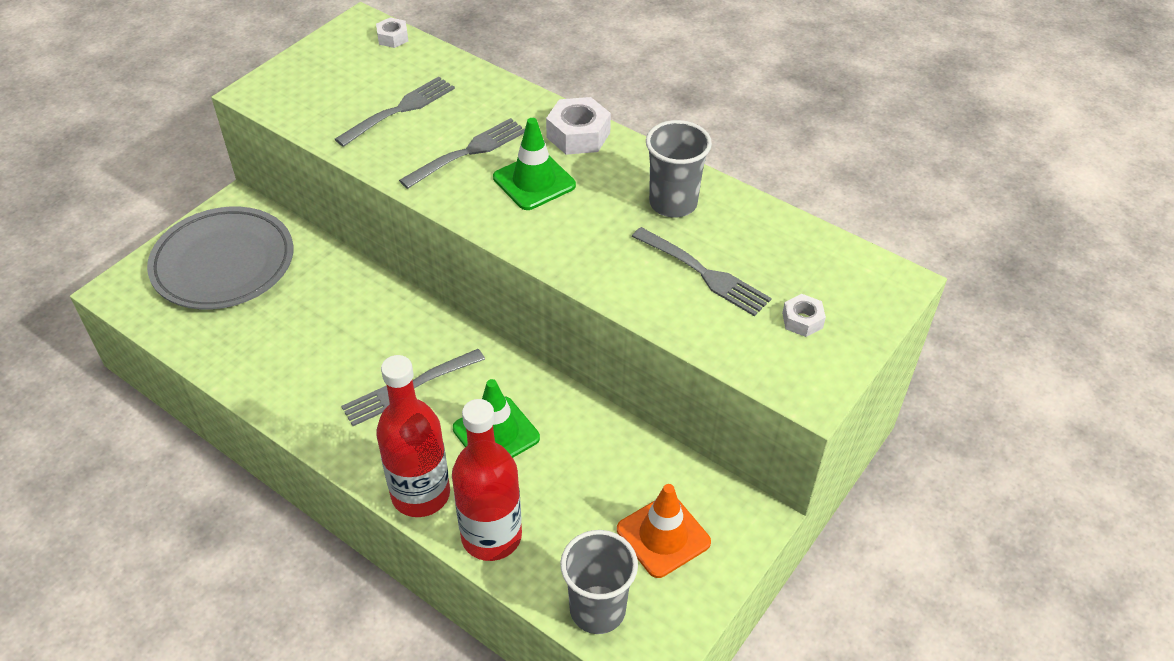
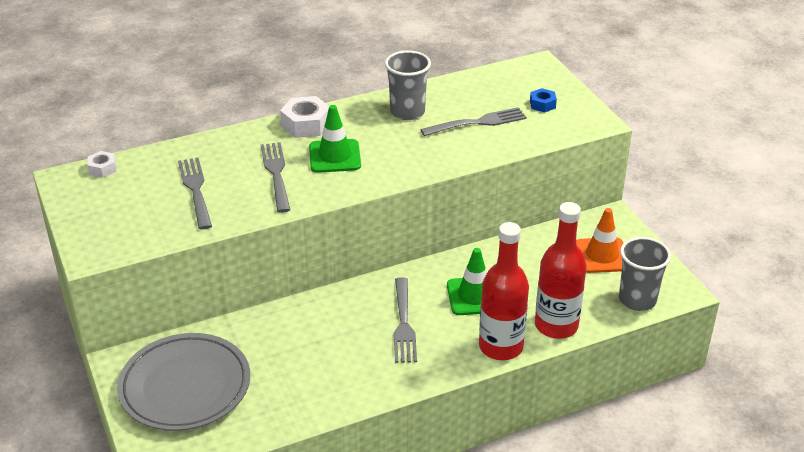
camera: 60 degrees left, 10 degrees down
white nut [782,294,826,337] -> blue nut [530,88,557,113]

